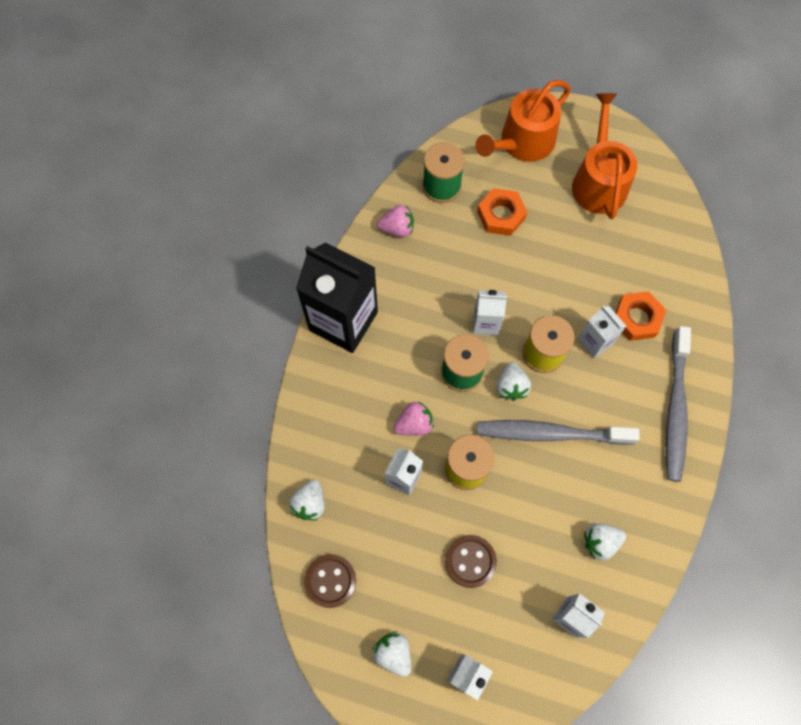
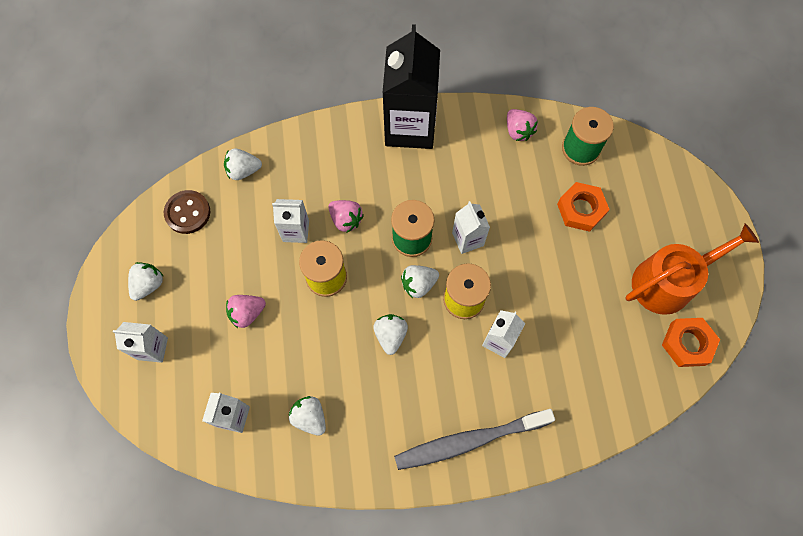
camera: 65 degrees right, 0 degrees up
brown button [445,535,497,588] -> pink strawberry [226,295,266,328]
orange watering can [475,80,571,162] -> none
grey toothbrush [477,420,640,445] -> white strawberry [373,314,408,355]
orange nut [615,291,666,341] -> orange nut moved to [662,318,720,367]

